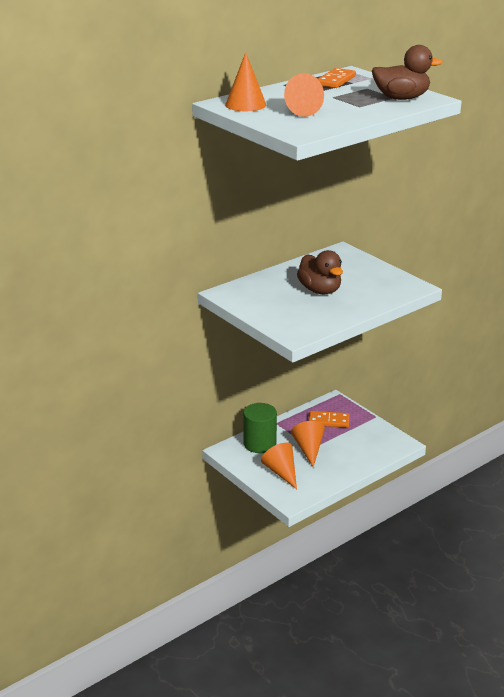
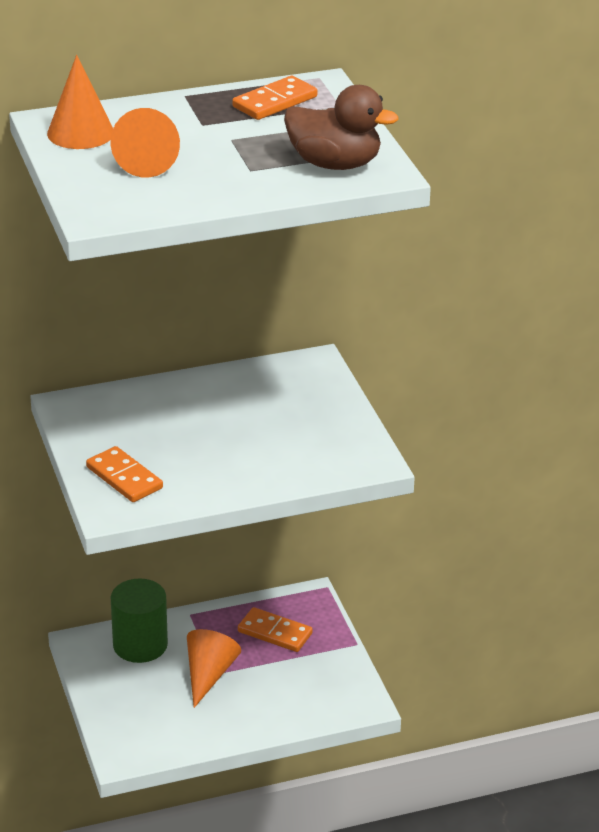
camera: 20 degrees right, 5 degrees up
orange cone [261,443,297,489] -> none
brown duck [297,250,343,294] -> none
none -> orange domino [86,446,163,502]

